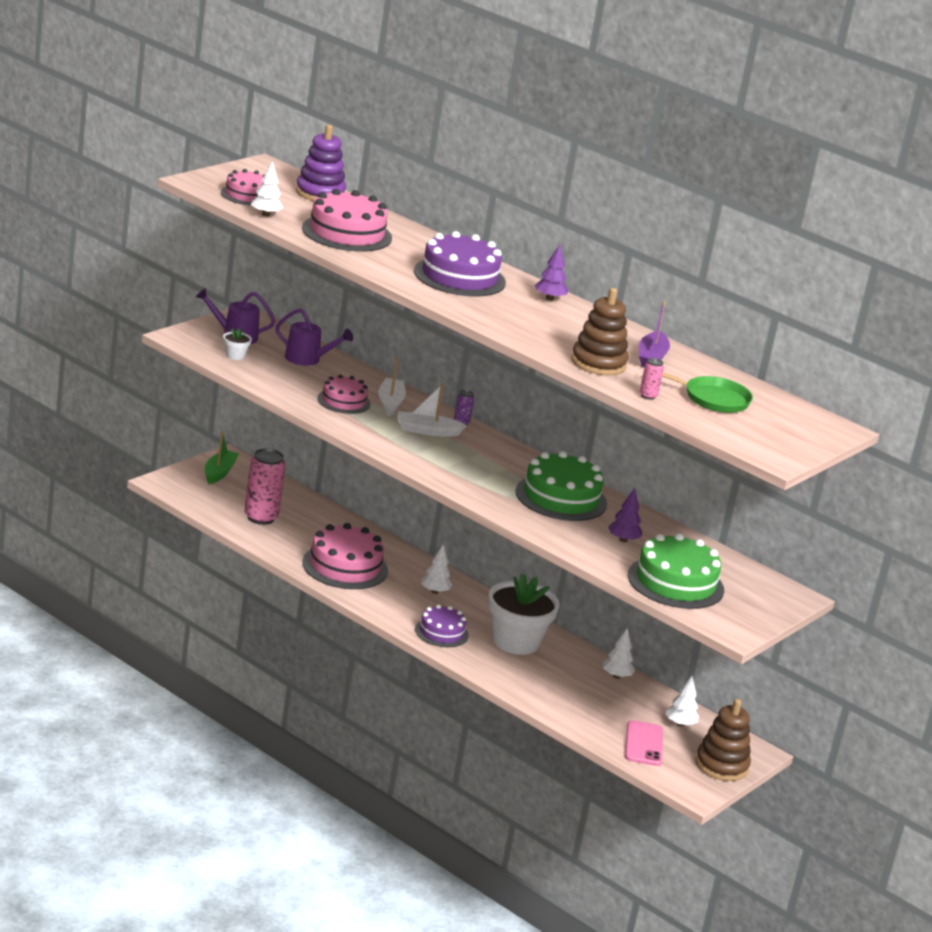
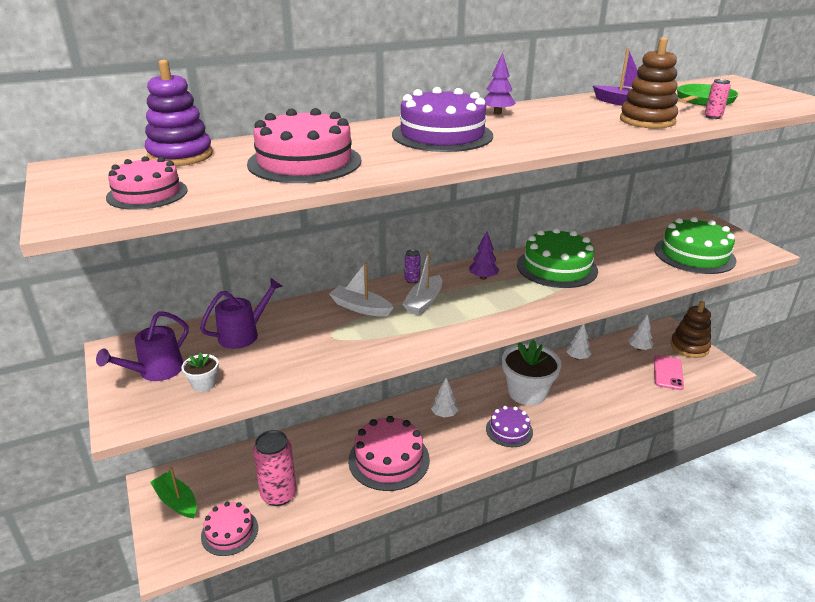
camera: 60 degrees left, 5 degrees up
white tree [250,161,284,216] -> none
pink cake [317,375,371,414] -> pink cake moved to [201,502,258,556]
purple tree [608,488,642,542] -> purple tree moved to [469,231,499,280]
pink phone [625,720,663,766] -> pink phone turned 75 degrees clockwise [654,355,684,390]

